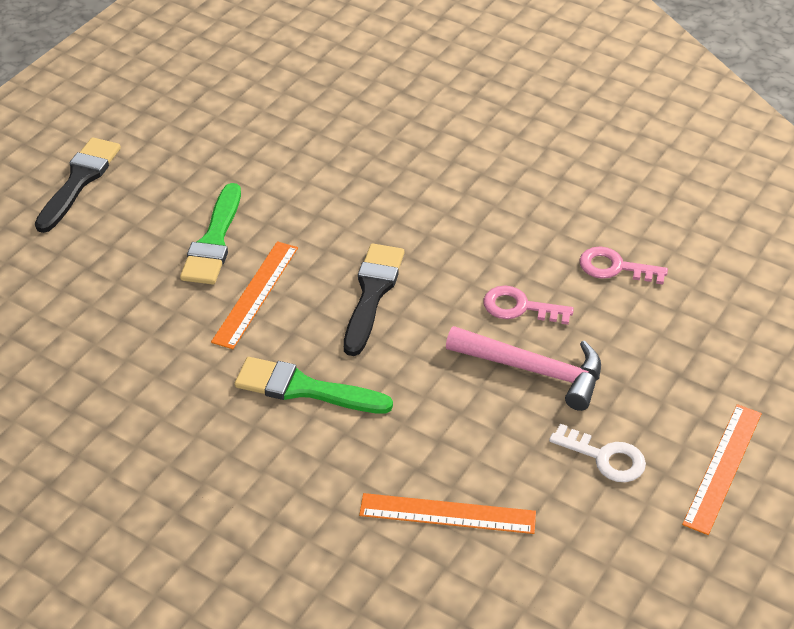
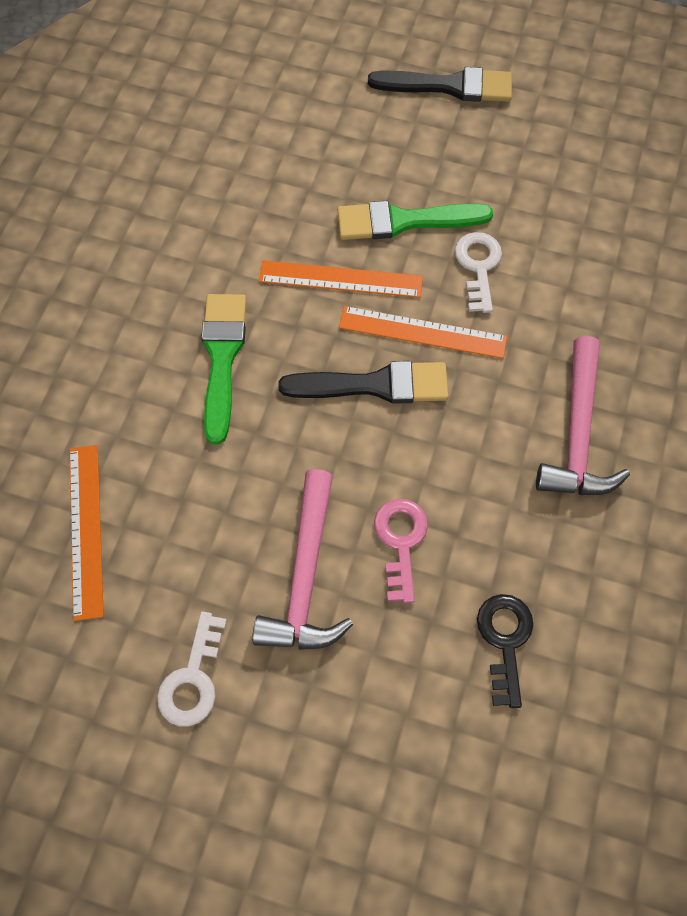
camera: 75 degrees right, 20 degrees up
pink key [580,246,668,284] -> black key [477,594,533,708]
orange ruler [682,404,762,535] -> orange ruler moved to [339,306,507,359]
none -> white key [455,232,502,313]
none -> pink hammer [536,336,630,495]

